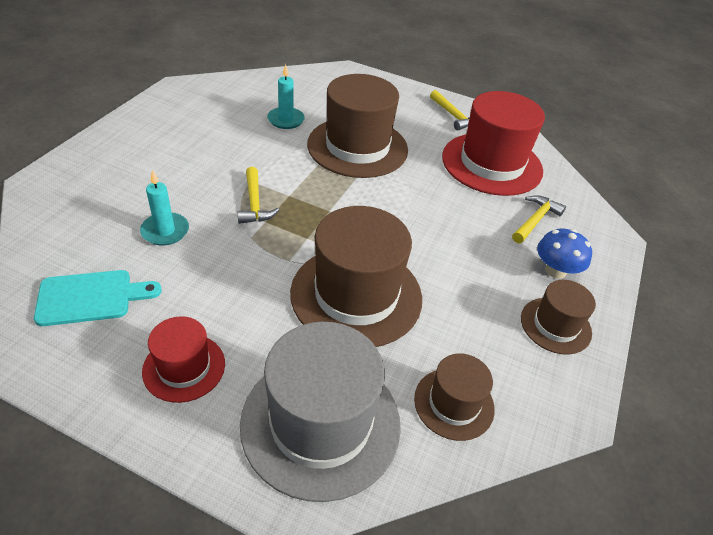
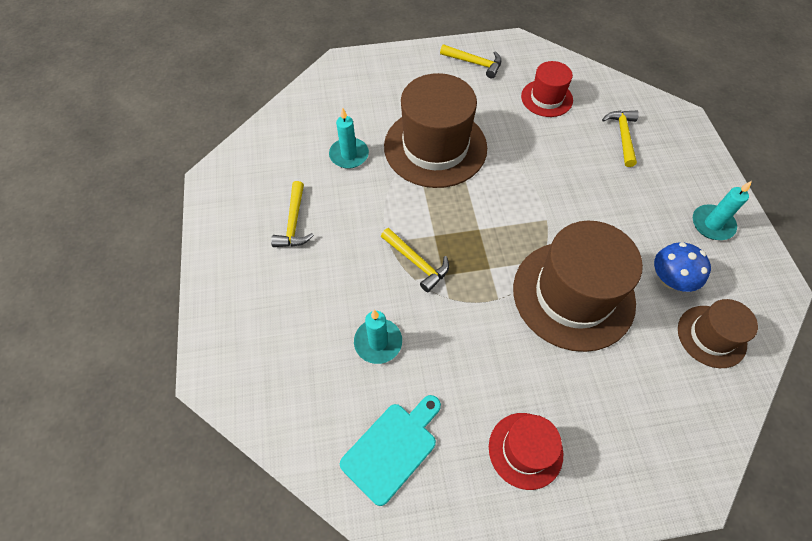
camera: 30 degrees left, 15 degrees up
grey hat [240,322,401,502] -> none
red hat [442,91,545,196] -> red hat [521,61,573,117], size x0.53
brown hat [521,280,596,355] -> turquoise candle [693,181,752,240]
blue mushroom [537,228,592,279] -> blue mushroom moved to [654,242,711,292]
none -> yellow hammer [271,181,314,247]

